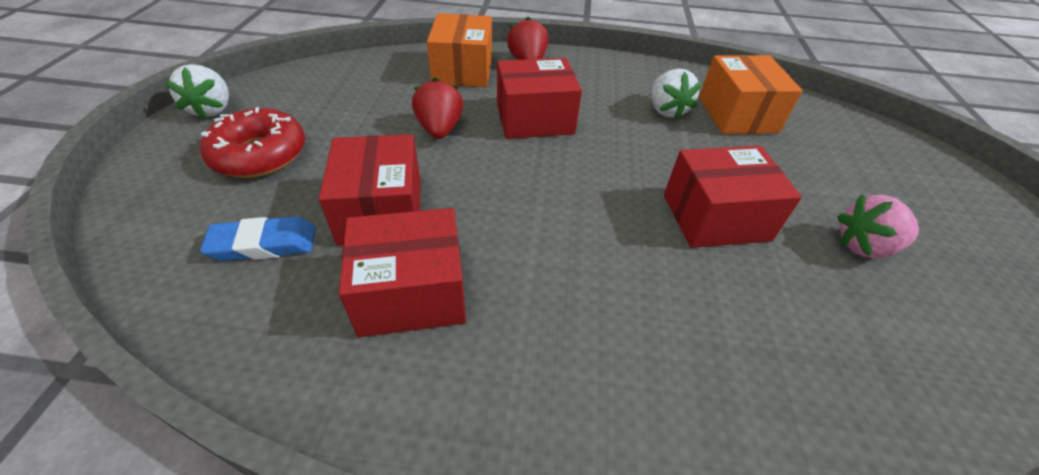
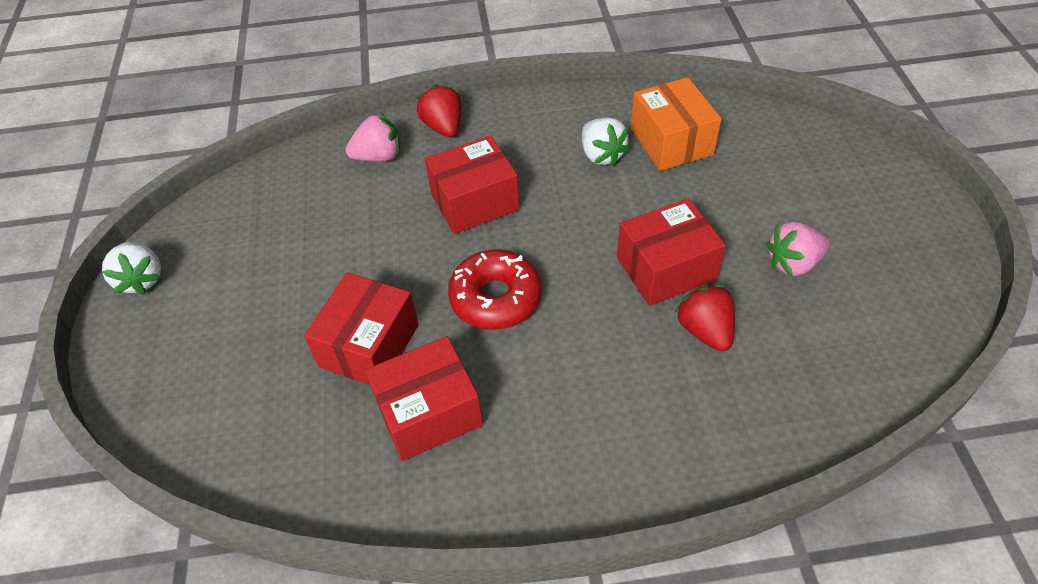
camera: 10 degrees left, 5 degrees up
red donut [200,107,305,178] -> red donut moved to [448,249,542,330]
blue eraser [200,217,316,261] -> none
red box [319,134,421,246] -> red box turned 45 degrees clockwise [304,272,419,385]
red strawberry [412,77,463,139] -> red strawberry moved to [675,285,735,352]
orange box [427,13,492,87] -> pink strawberry [345,114,400,161]

